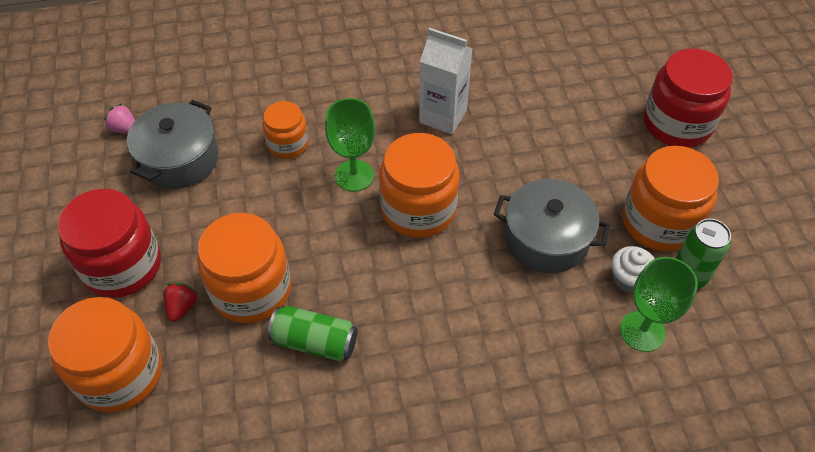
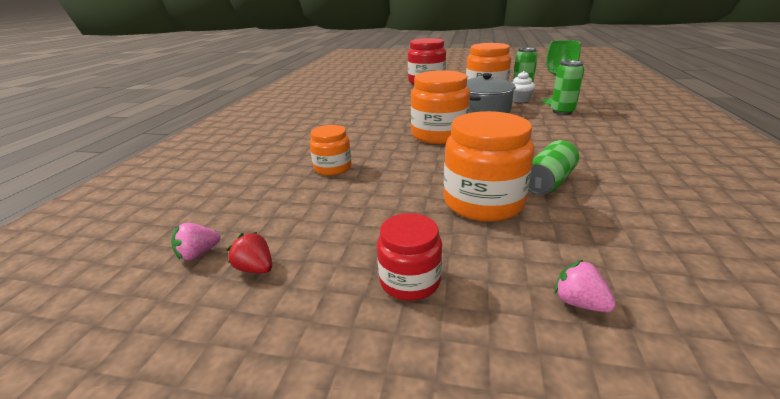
camera: 65 degrees left, 25 degrees down
orange jar [48,297,162,413] -> pink strawberry [554,260,616,312]
red jar [57,189,161,298] -> red jar [377,213,442,301], size x0.58
grey pot [127,100,219,189] -> none
red strawberry [163,283,199,322] -> red strawberry moved to [227,232,272,273]
green goblet [325,98,375,192] -> none
white carton [419,28,472,134] -> none
none -> green can [551,60,584,115]

